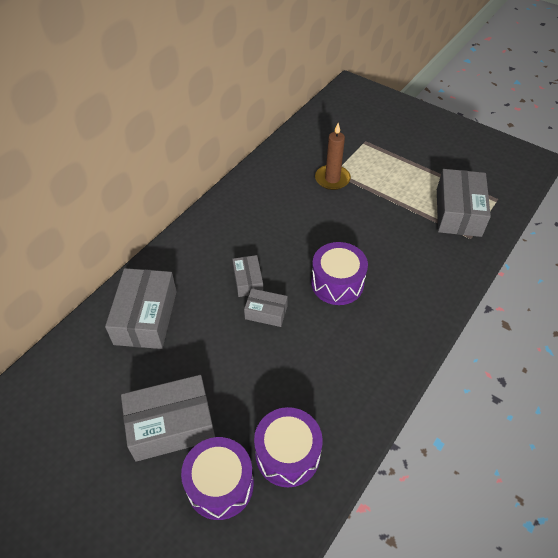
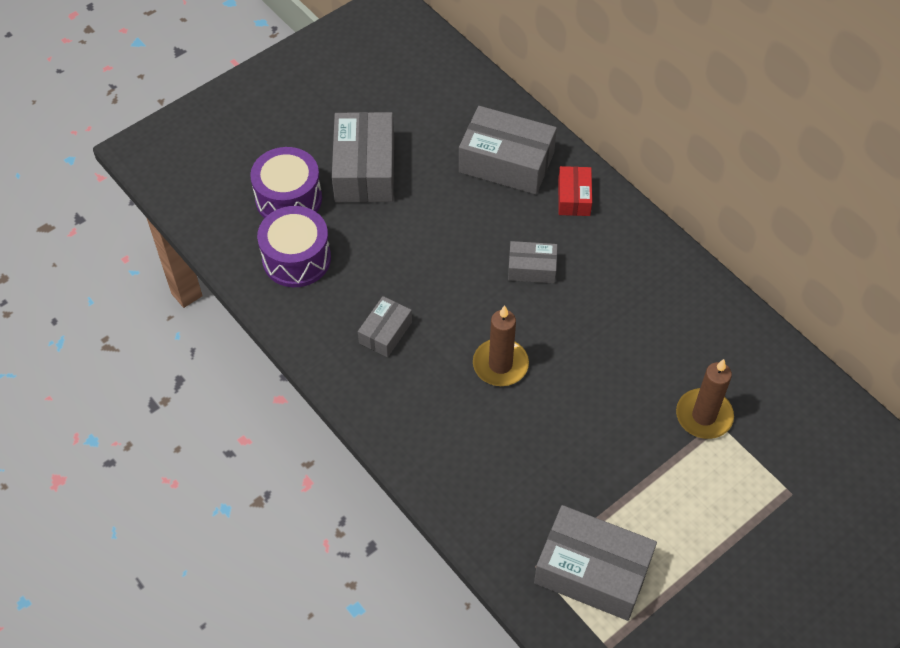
camera: 105 degrees right, 5 degrees up
grey box [244,289,288,327] -> grey box moved to [358,296,412,357]
purple drum [311,242,368,305] -> brown candle [473,305,529,386]
none -> red box [558,166,592,216]

